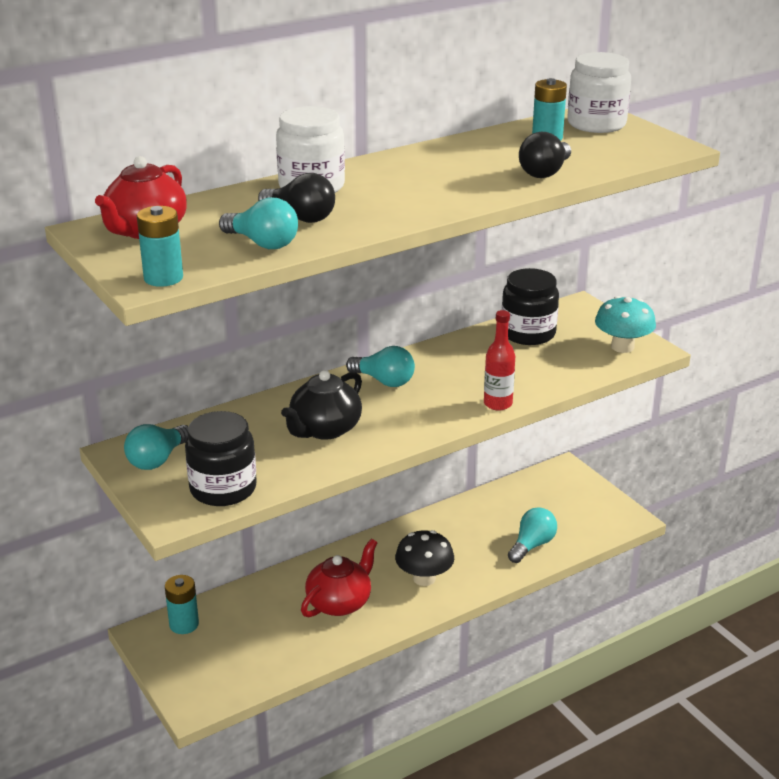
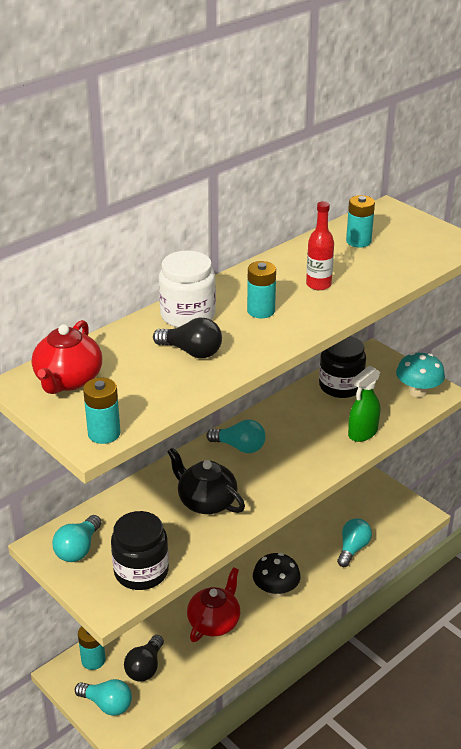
camera: 10 degrees left, 5 degrees up
turquoise light bulb [219,197,298,249] -> turquoise light bulb moved to [75,679,132,716]
black teapot [281,370,362,440] -> black teapot turned 105 degrees clockwise [167,447,245,514]
red bottle [484,310,515,411] -> red bottle moved to [306,201,334,290]
black light bulb [519,132,571,178] -> black light bulb moved to [124,635,164,681]
white jar [567,52,631,133] -> none
none -> turquoise battery [247,261,276,318]
none -> green spray bottle [348,366,380,442]

